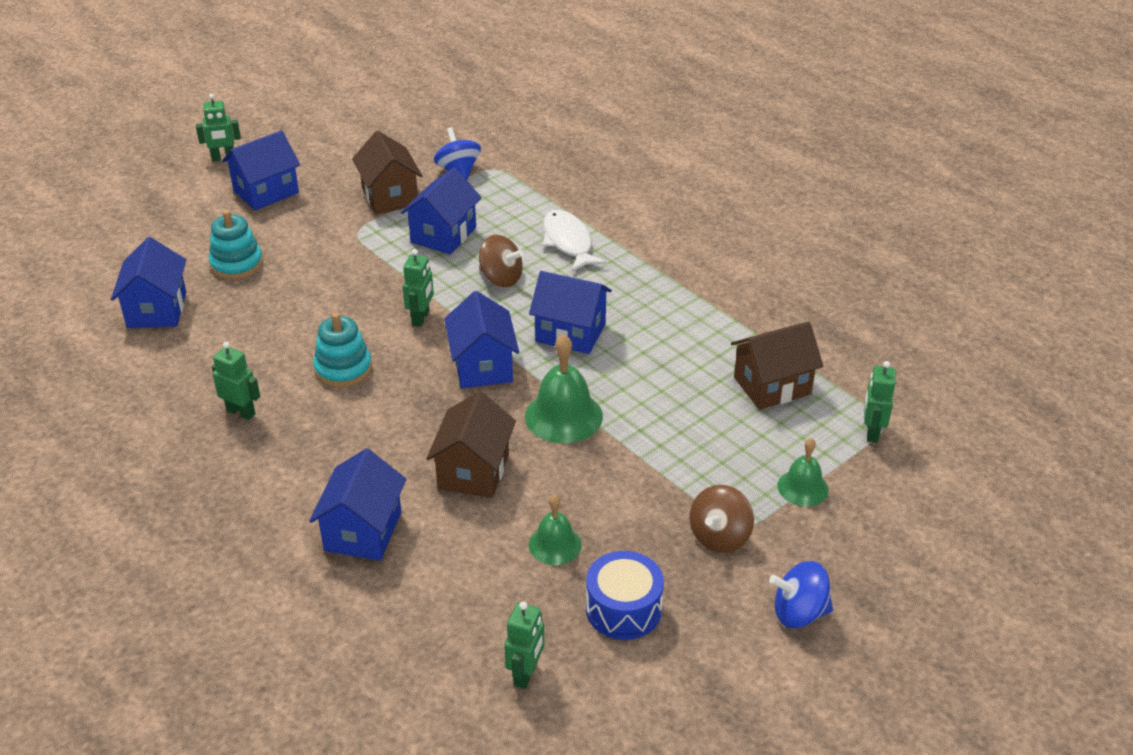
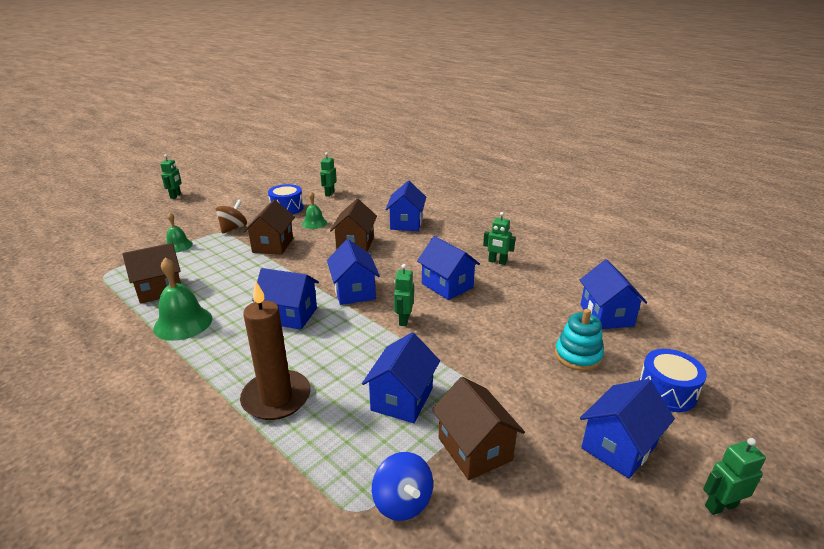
camera: 175 degrees right, 10 degrees down
turquoise stacking toy [313,313,372,387] -> blue house [417,236,480,300]
brown spinning top [479,235,524,287] -> none
green bell [525,334,603,443] -> green bell moved to [153,257,212,341]
white fish [543,210,607,272] -> brown candle [240,281,311,420]
blue spinning top [769,561,833,628] -> none
green robot [864,361,896,443] -> green robot moved to [160,154,182,199]
none -> brown house [243,200,295,255]
none -> blue drum [639,349,707,412]

